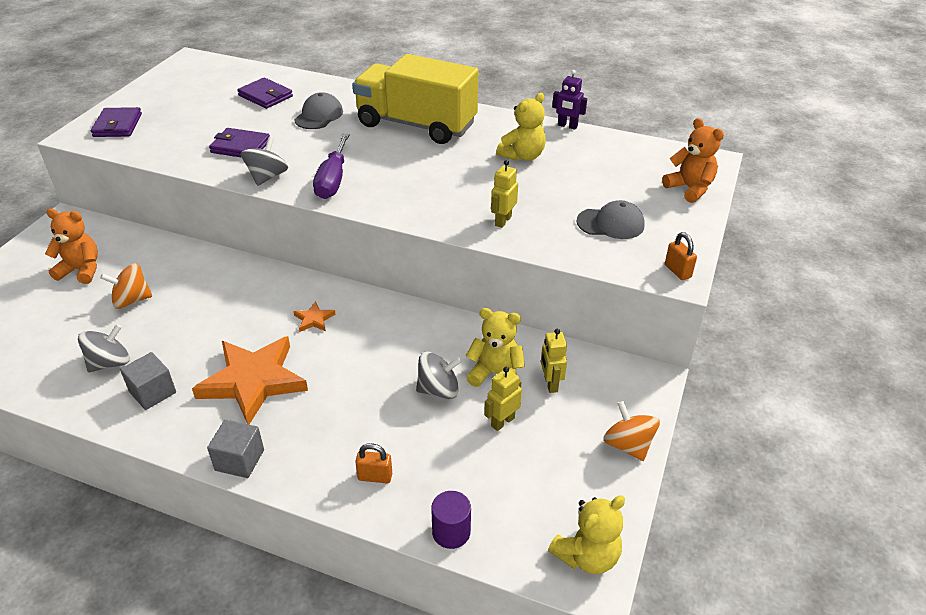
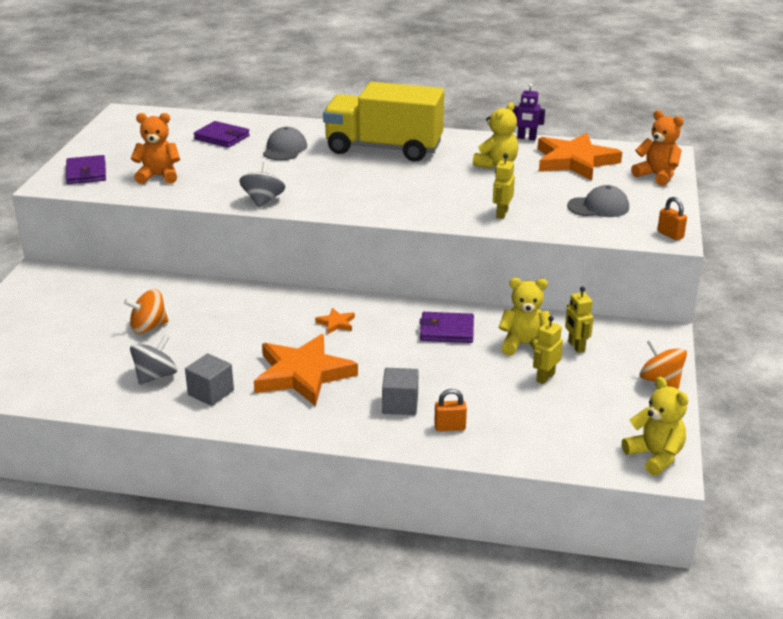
camera: 10 degrees left, 10 degrees down
orange teddy bear [45,209,98,284] -> orange teddy bear moved to [131,113,180,184]
grey cube [207,420,264,478] -> grey cube moved to [382,368,419,415]
purple wallet [209,128,270,158] -> purple wallet moved to [419,312,474,343]
purple screwdriver [313,134,349,199] -> none
grey spinning top [416,352,462,399] -> none
purple cylinder [431,491,471,549] -> none
yellow teddy bear [548,495,625,574] -> yellow teddy bear turned 75 degrees counterclockwise [622,377,688,476]
none -> orange star [538,133,622,180]

